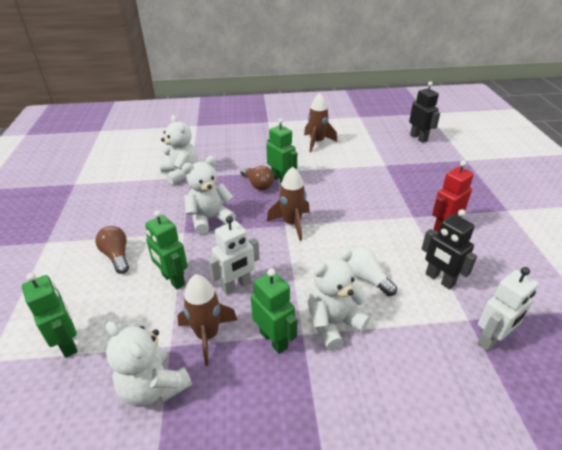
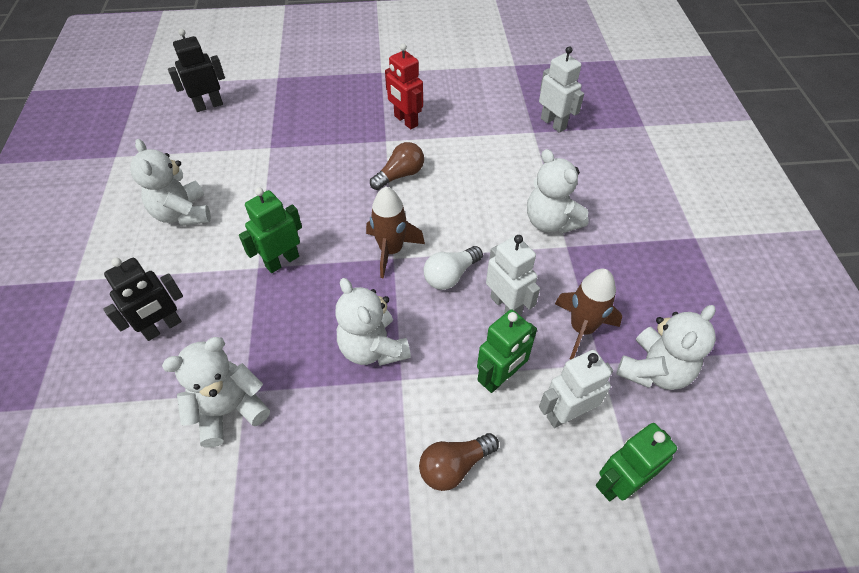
camera: 90 degrees left, 15 degrees up
brown light bulb [240,166,274,190] -> brown light bulb moved to [370,142,424,190]
green robot [251,269,297,354] -> none
brown rocket [304,93,337,152] -> white teddy bear [130,139,211,226]
white light bulb [348,247,397,296] -> white light bulb moved to [424,246,483,290]
black robot [422,209,477,290] -> black robot moved to [103,258,183,341]
none -> white robot [539,350,613,428]

